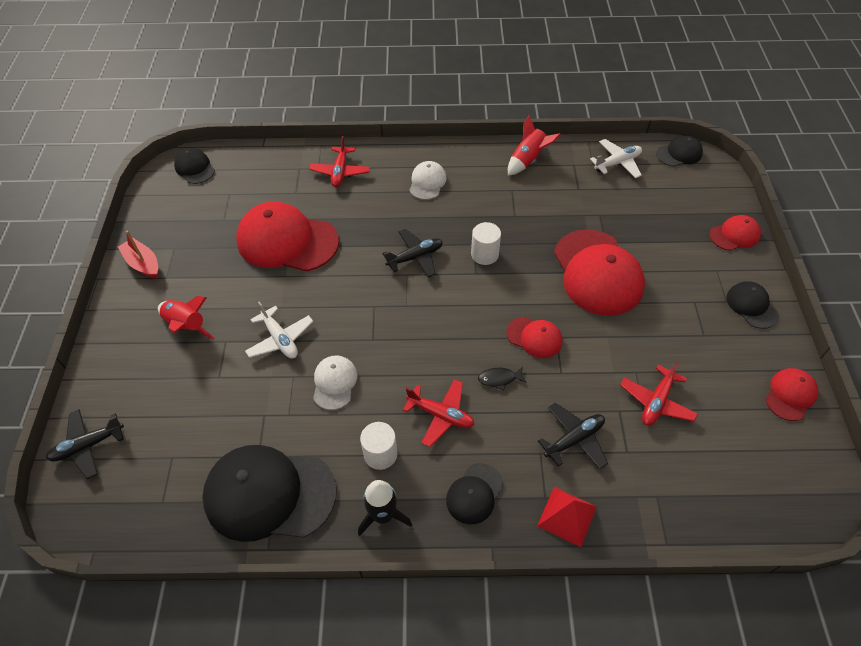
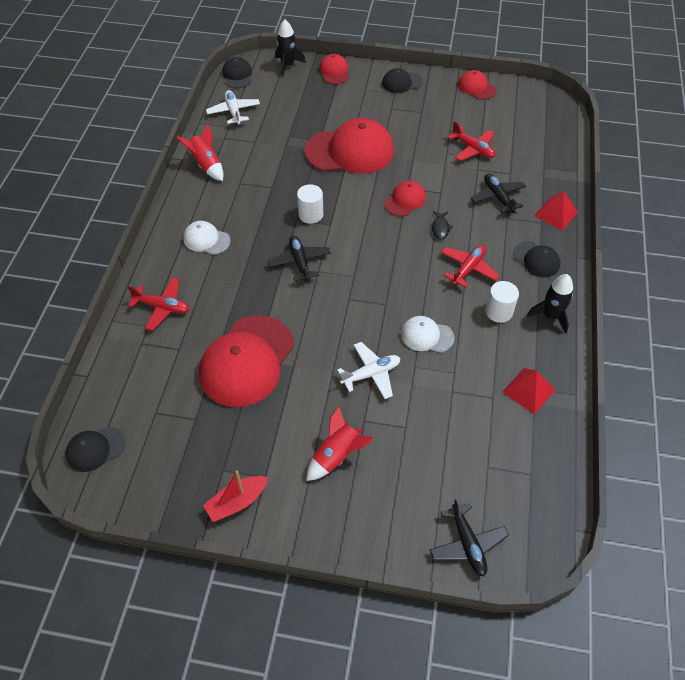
camera: 80 degrees left, 0 degrees up
black cap [202,445,337,542] -> red pyramid [502,368,556,414]
none -> black rocket [275,19,306,77]

